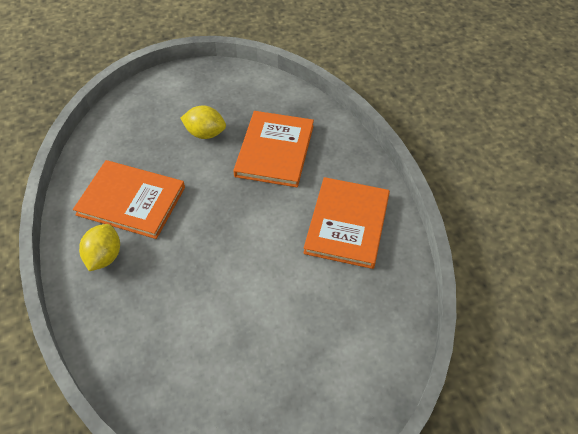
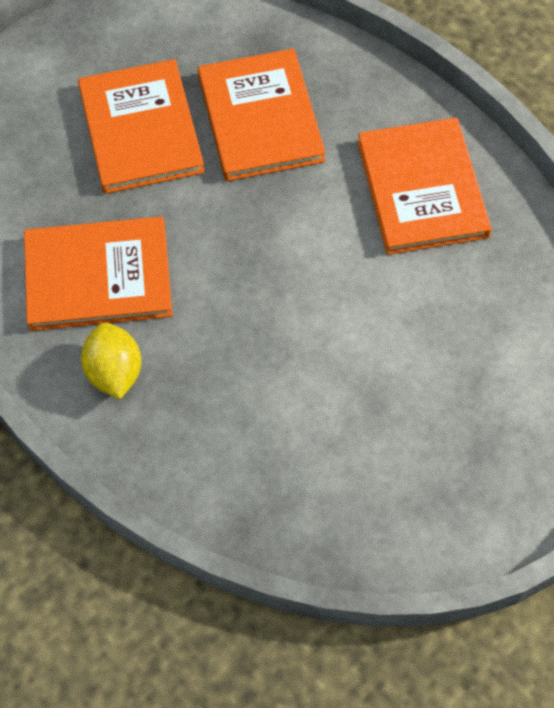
camera: 25 degrees left, 10 degrees up
yellow lemon [180,105,226,139] -> orange book [78,59,205,194]

